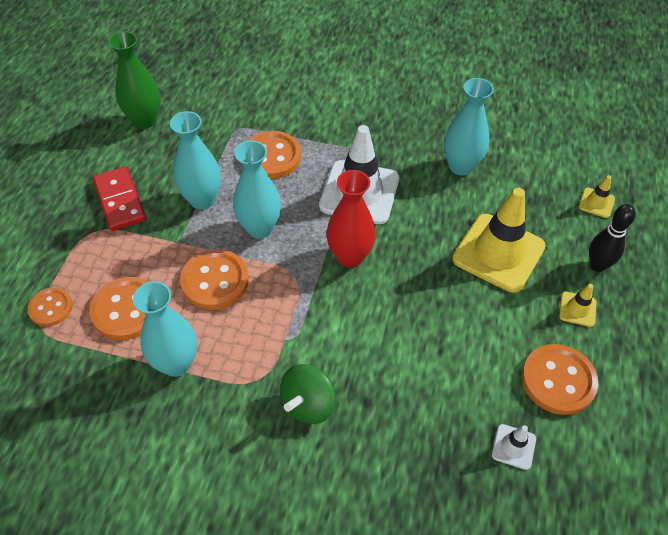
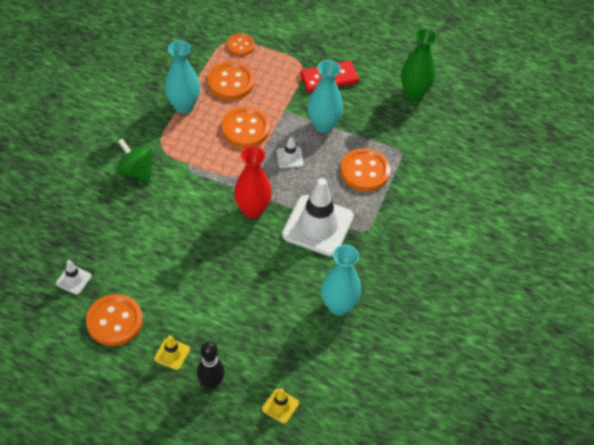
camera: 95 degrees right, 0 degrees up
turquoise vase [233,141,281,239] -> white traffic cone [277,137,303,168]
yellow traffic cone [452,188,546,293] -> none

